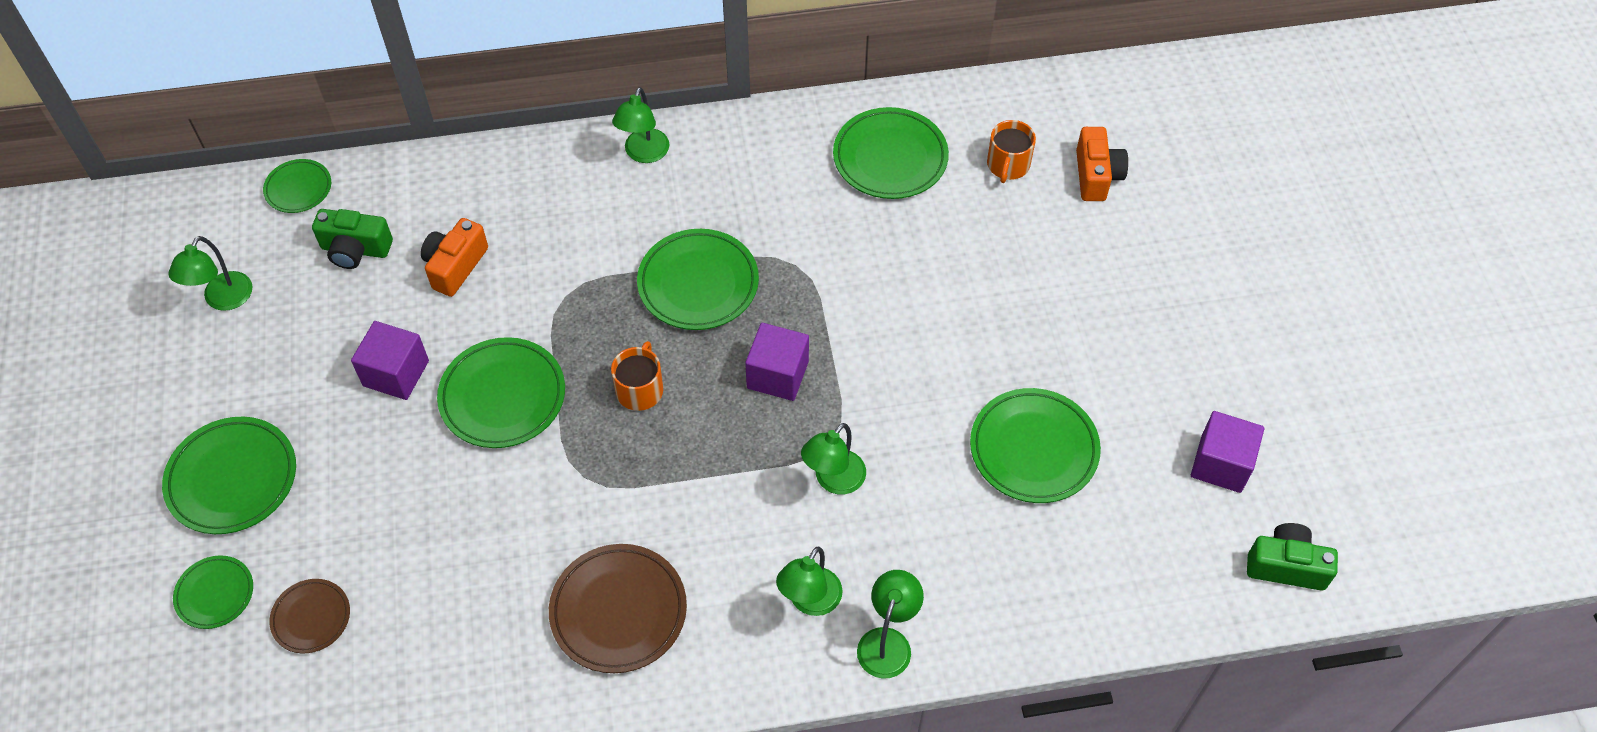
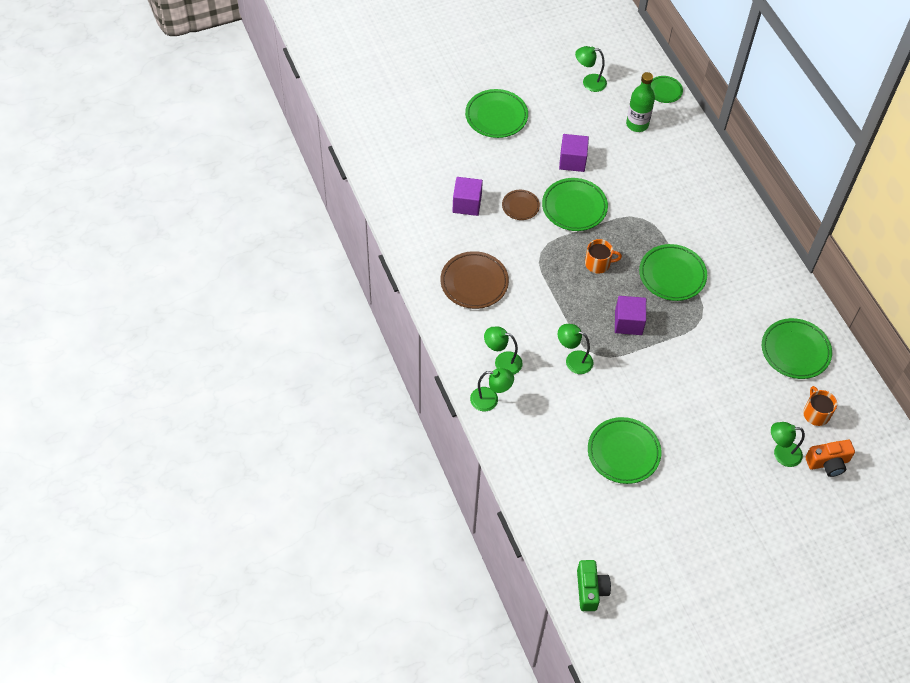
camera: 75 degrees right, 0 degrees up
green plate [173,555,253,629] -> none
brown plate [269,579,350,653] -> brown plate moved to [502,190,540,220]
green camera [312,209,393,269] -> green bottle [626,72,655,132]
orange camera [421,218,488,297] -> none
green lamp [612,87,669,163] -> green lamp moved to [771,422,805,467]
orange mug [987,120,1036,183] -> orange mug turned 75 degrees clockwise [803,386,837,426]
purple cube [1191,411,1264,493] -> purple cube moved to [452,177,483,216]

